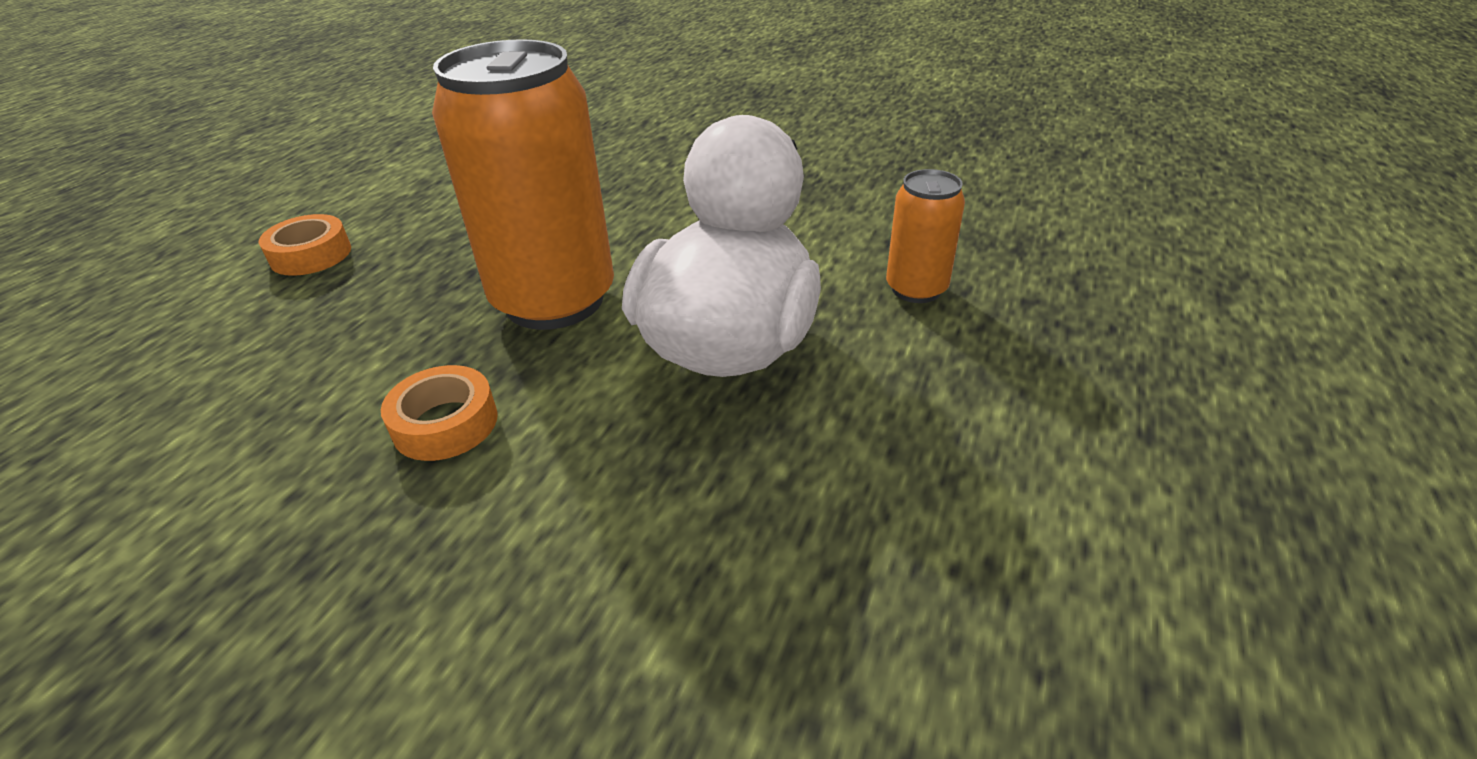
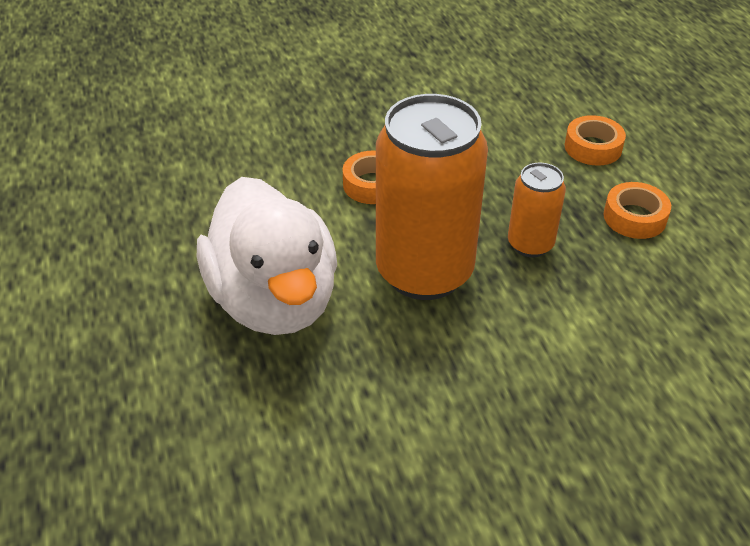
camera: 140 degrees right, 5 degrees up
orange can [886,169,965,303] -> orange can moved to [508,163,566,257]
none -> orange tape [565,115,626,166]

